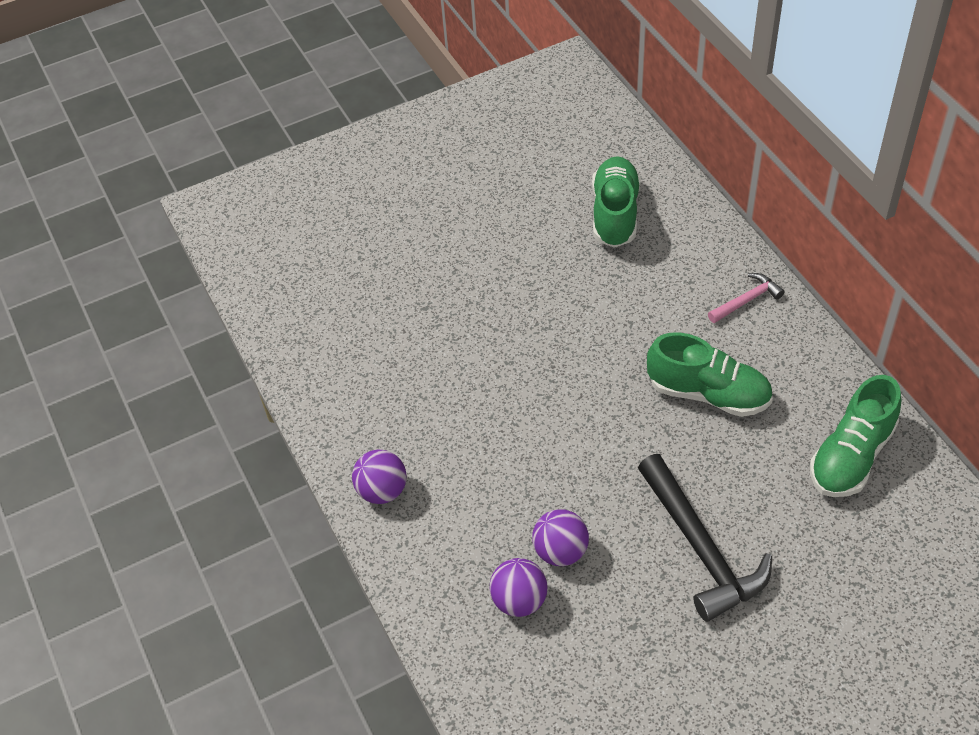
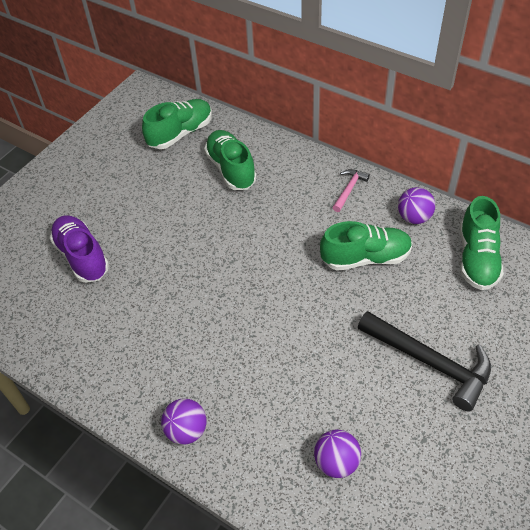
camera: 30 degrees left, 0 degrees up
purple ball [532,509,589,566] -> purple ball moved to [398,187,435,224]
none -> purple shoe [50,215,109,283]
none -> green shoe [142,99,212,149]

